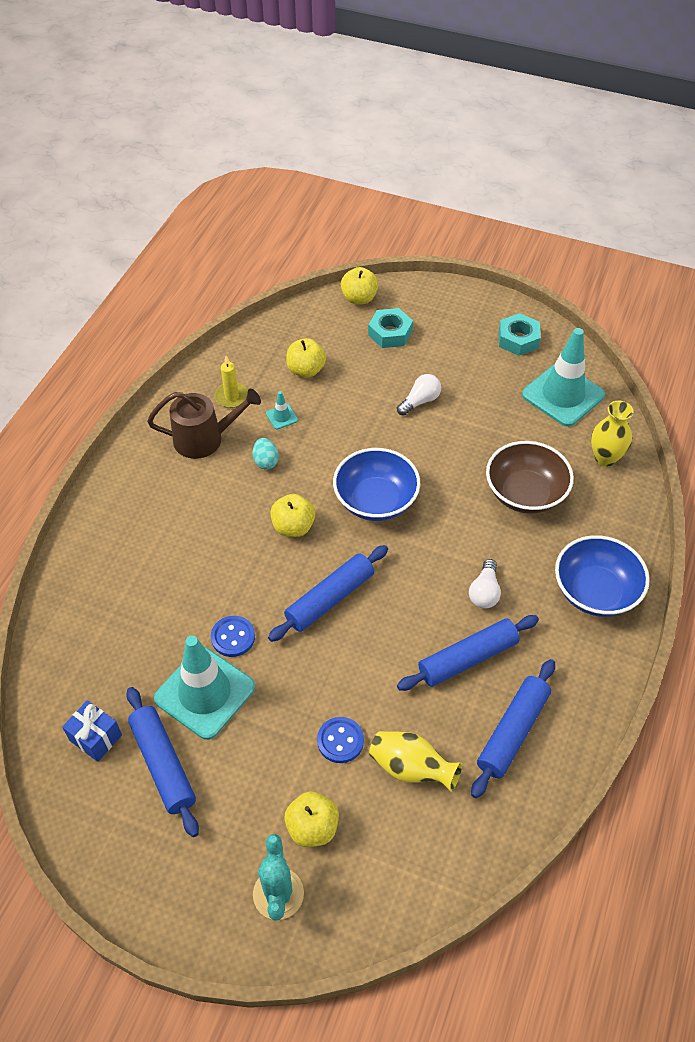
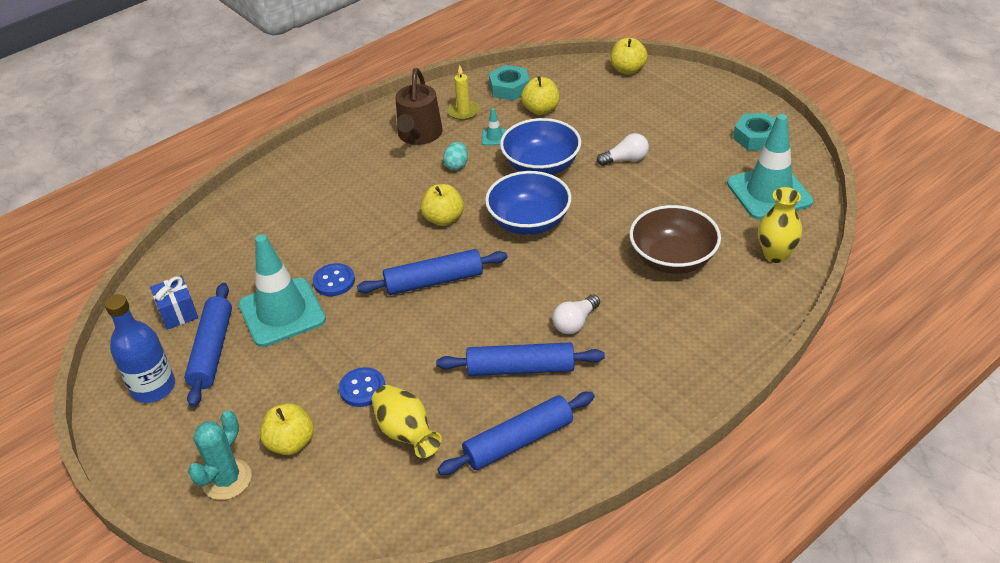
camera: 30 degrees right, 10 degrees down
brown watering can [147,389,261,459] -> brown watering can turned 75 degrees clockwise [396,68,443,145]
turquoise nut [368,308,413,348] -> turquoise nut moved to [489,65,530,101]
blue bowl [555,535,650,617] -> blue bowl moved to [500,118,581,175]
none -> blue bottle [105,294,175,403]

